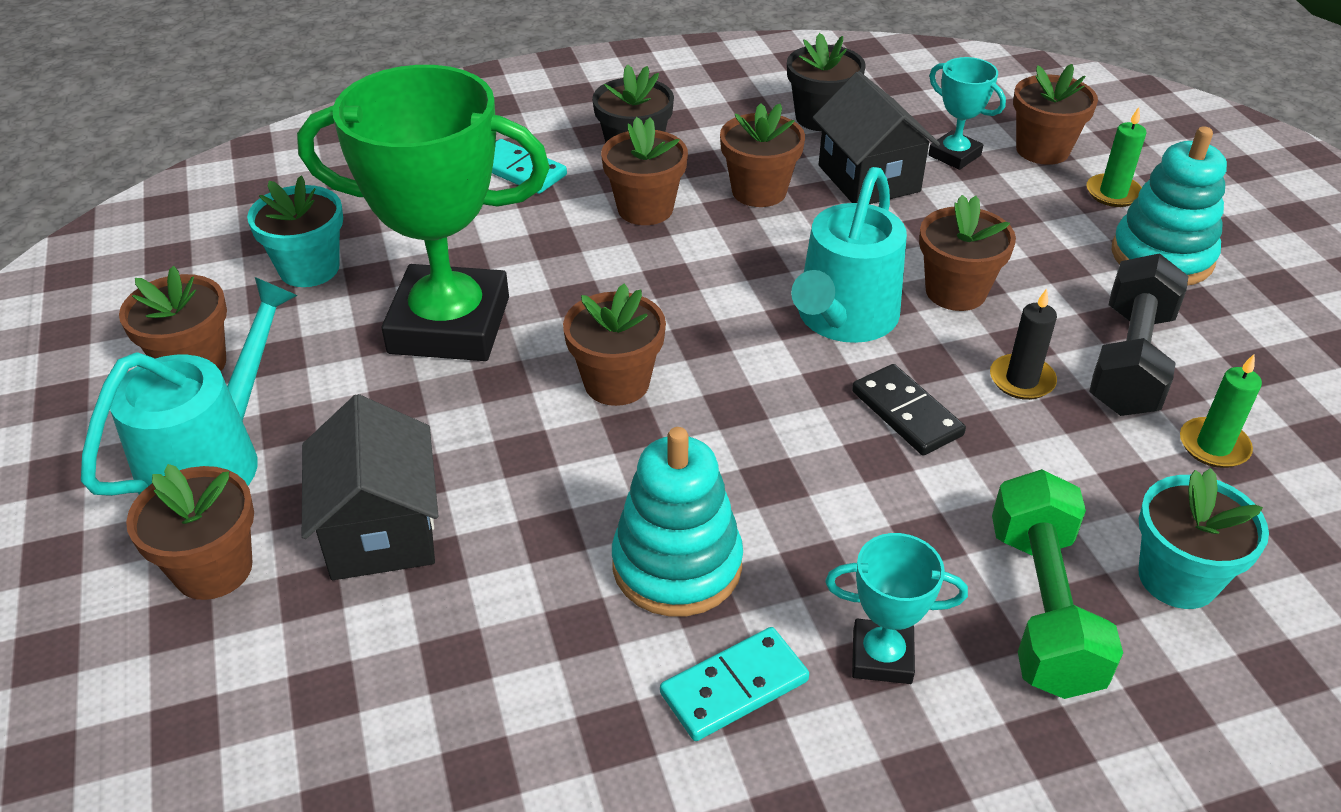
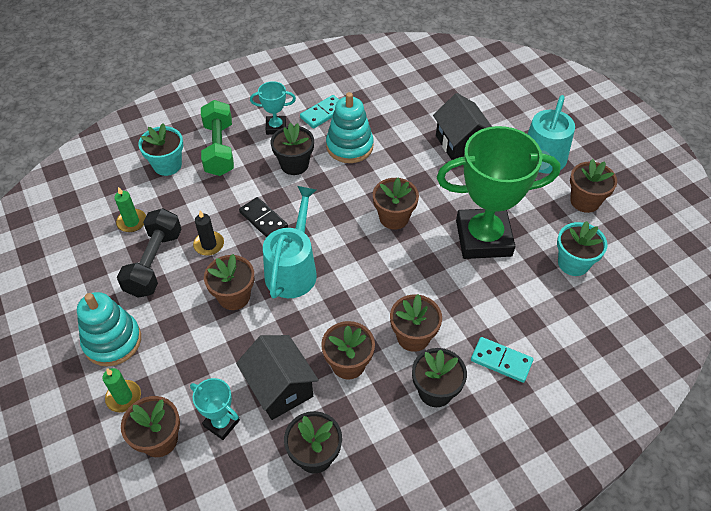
camera: 170 degrees right, 10 degrees up
brown flower pot [126,464,254,600] -> none
none -> black flower pot [271,123,314,175]

